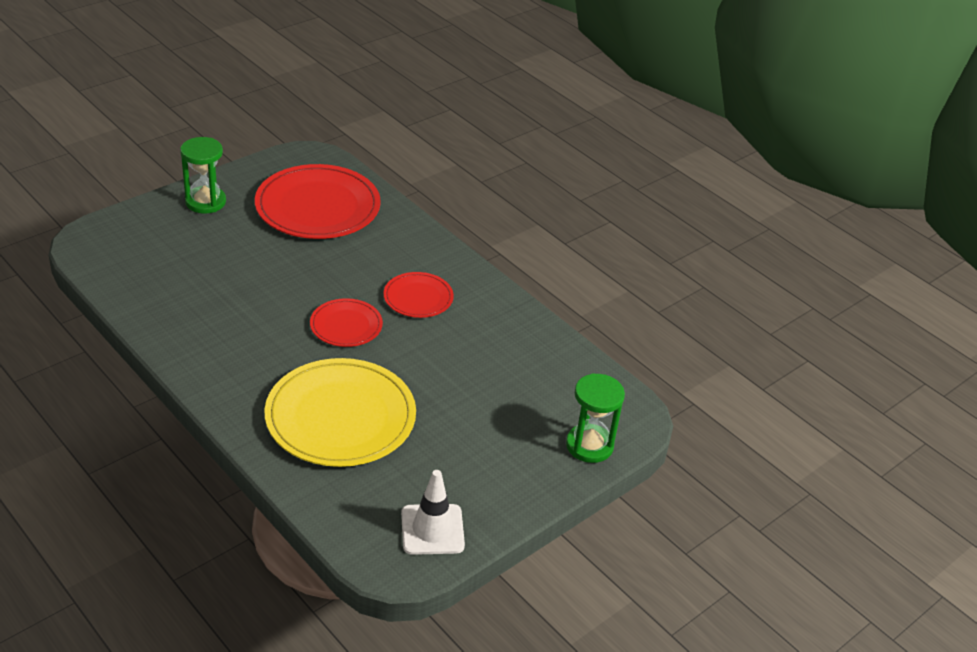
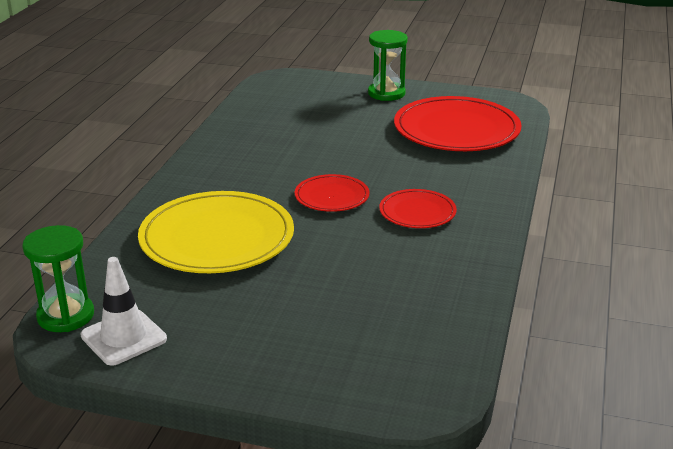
camera: 60 degrees right, 10 degrees down
green hourglass [566,373,625,463] -> green hourglass moved to [22,225,94,332]

